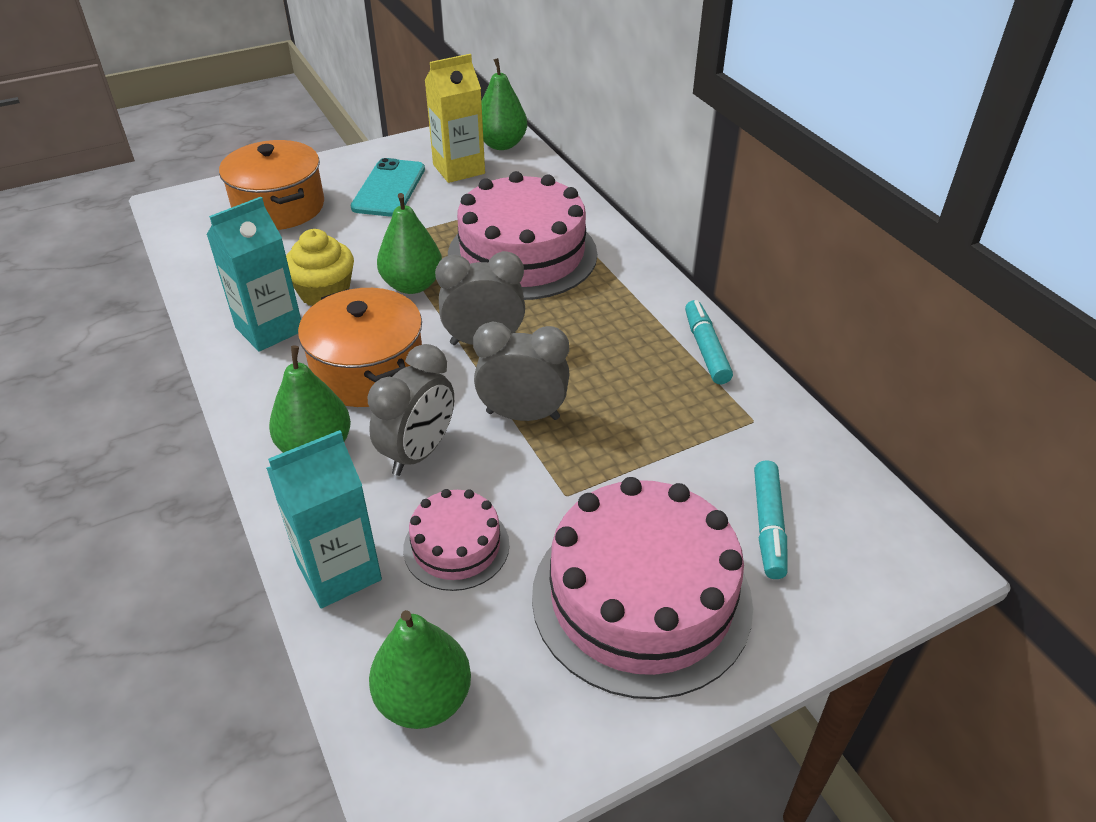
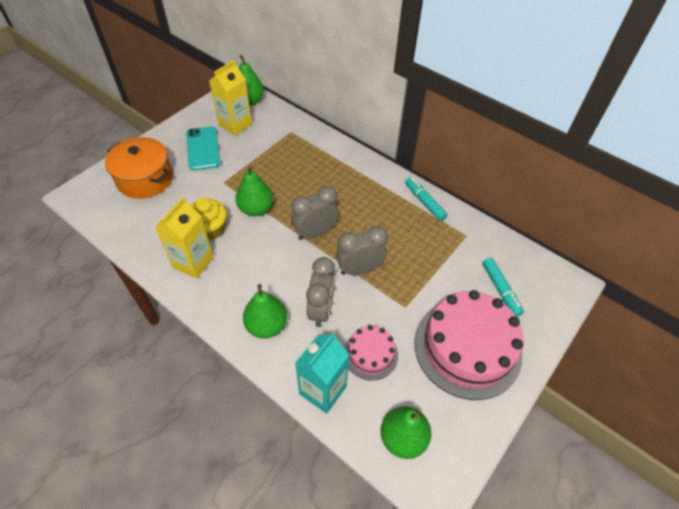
camera: 25 degrees left, 10 degrees up
turquoise carton [207,197,301,352] -> yellow carton [155,197,214,279]
orange pot [298,288,422,407] -> none
pink cake [448,171,597,300] -> none

